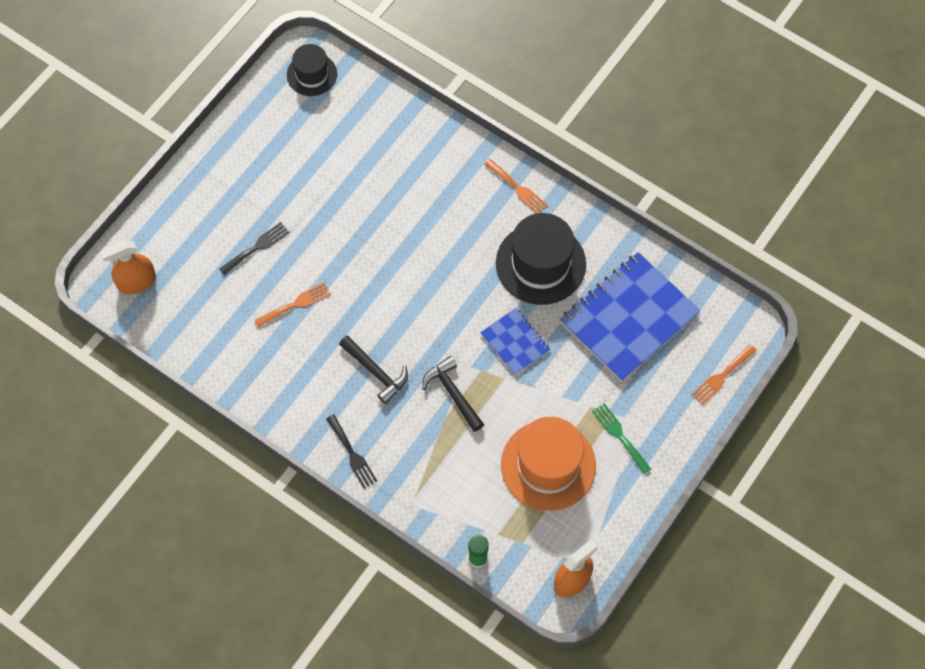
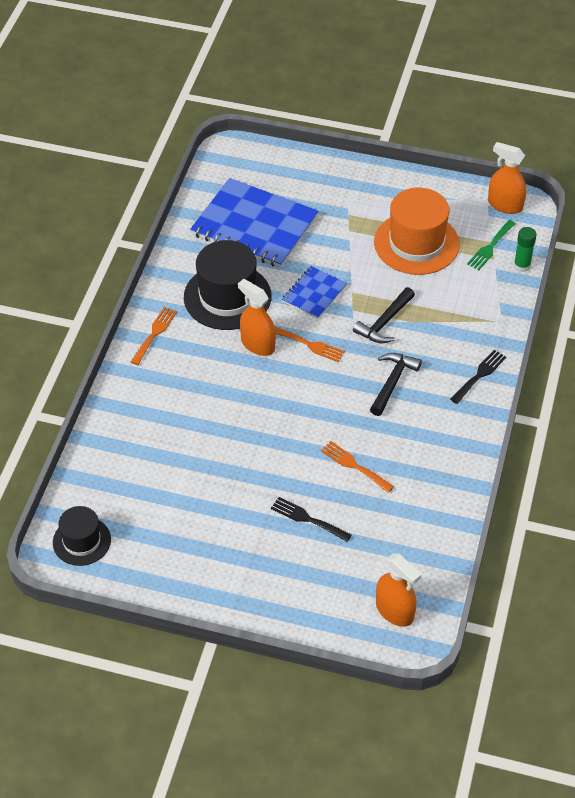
camera: 110 degrees left, 15 degrees down
green fork [592,403,651,474] -> green fork moved to [467,220,516,270]
orange fork [691,344,757,405] -> orange fork moved to [275,327,345,362]
none -> orange spray bottle [238,279,276,356]

